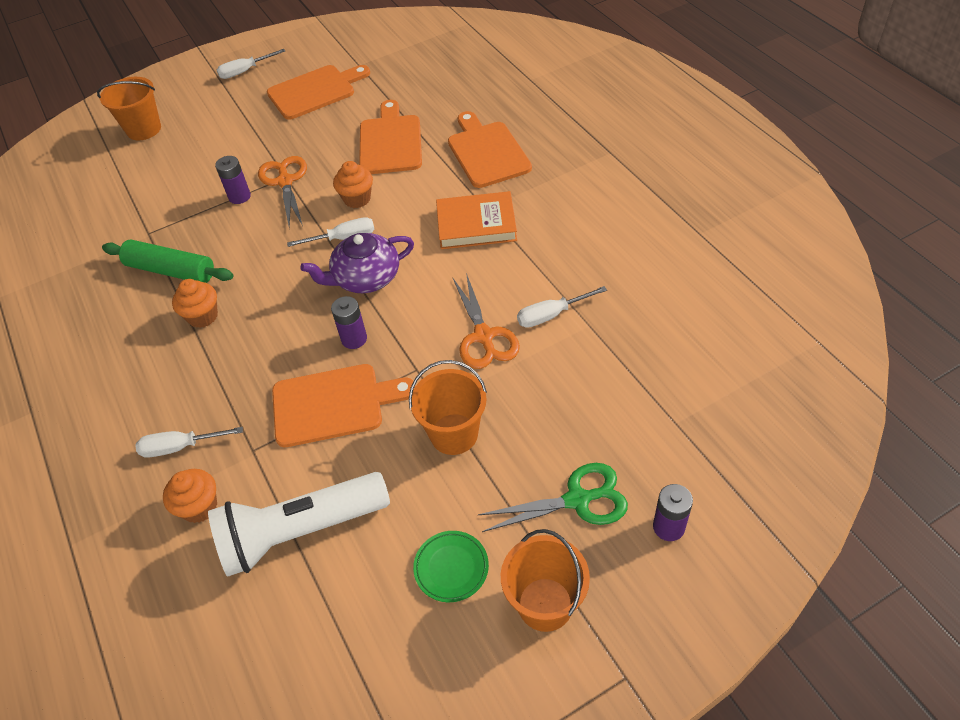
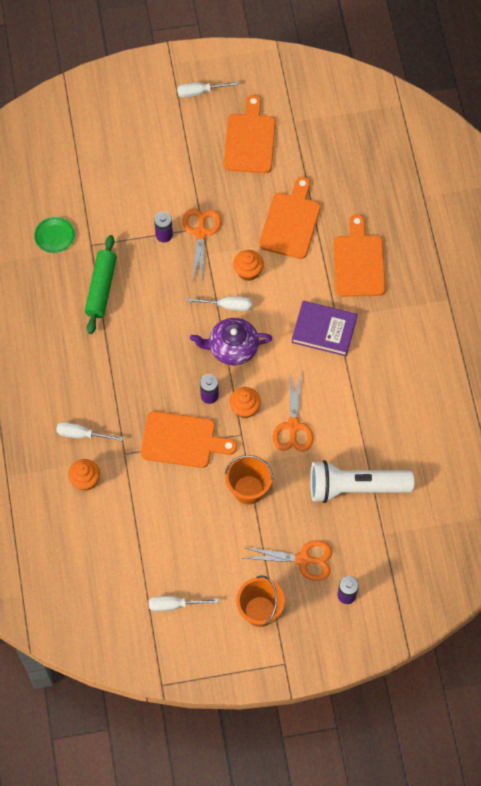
camera: 15 degrees right, 15 degrees up
orange bucket [97,77,161,140] -> none
green rolling pin [102,239,233,283] -> green rolling pin turned 60 degrees clockwise [85,235,117,334]
orange cupcake [172,279,218,328] -> orange cupcake moved to [229,387,261,418]
white flashlight [208,472,390,577] -> white flashlight moved to [310,460,414,503]
orange cutting board [267,65,370,120] -> orange cutting board turned 75 degrees counterclockwise [224,95,276,173]
green plate [413,531,489,602] -> green plate moved to [34,217,75,253]
orange book [436,191,517,249] -> purple book [292,301,358,356]
green scissors [478,463,628,532] -> orange scissors [243,540,332,581]
white screwdriver [517,286,607,328] -> white screwdriver moved to [149,596,218,611]

